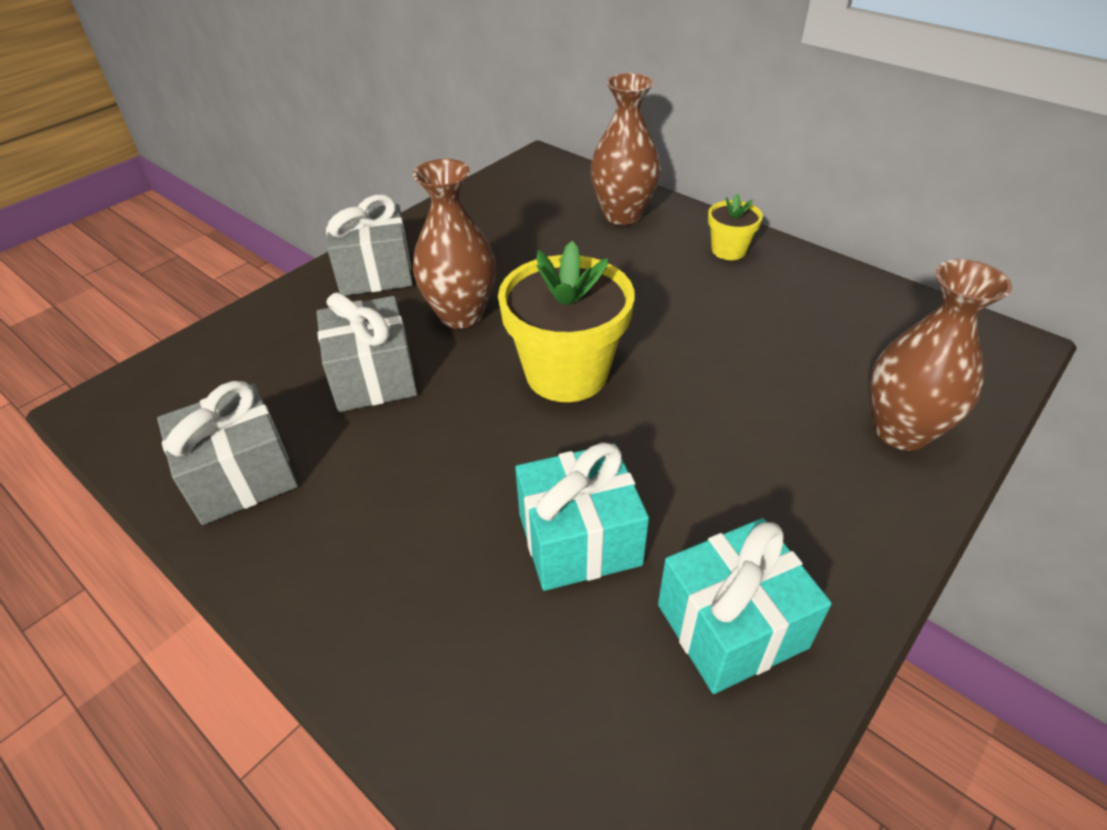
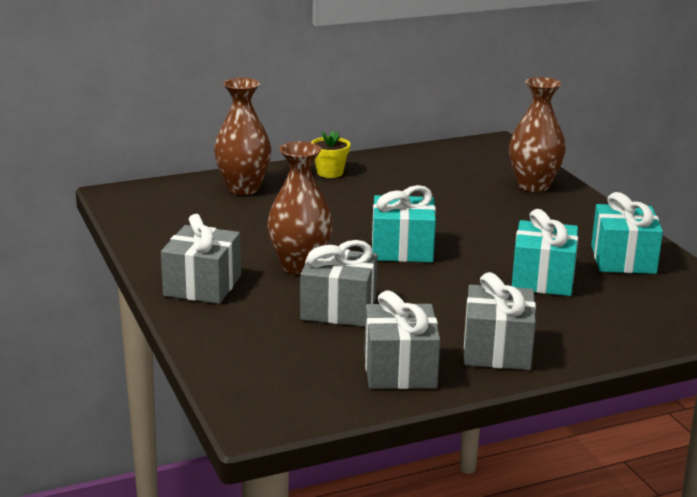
camera: 65 degrees left, 20 degrees down
yellow flower pot [498,241,635,402] -> turquoise gift [372,185,436,262]
none -> grey gift [464,272,536,370]

